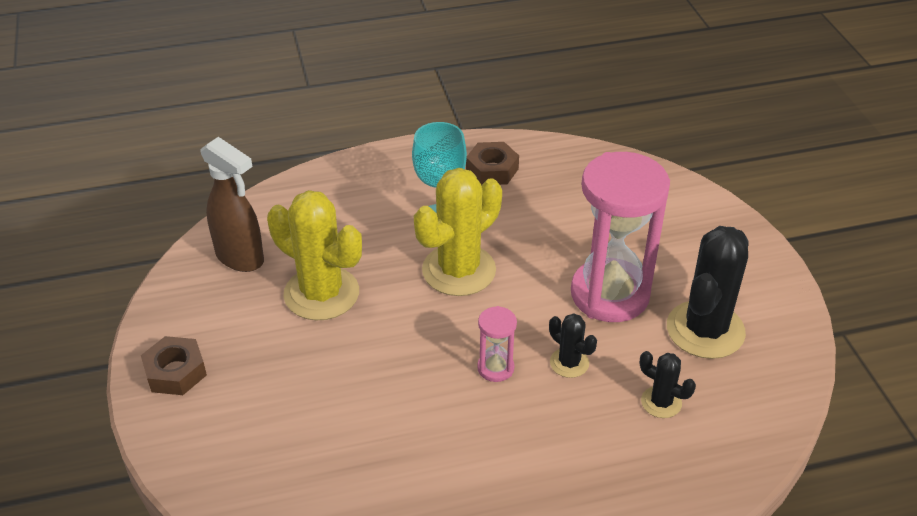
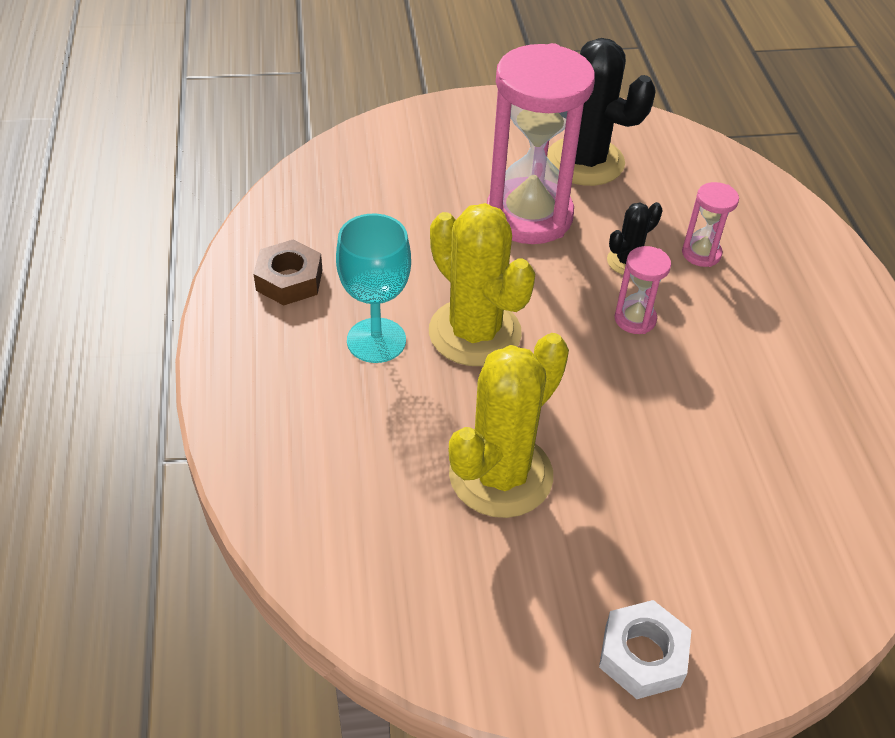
camera: 85 degrees left, 5 degrees up
brown nut [141,336,207,395] -> white nut [599,600,692,699]
brown spray bottle [200,137,264,272] -> none
black cactus [640,351,696,418] -> none
none -> pink hourglass [682,182,739,267]

